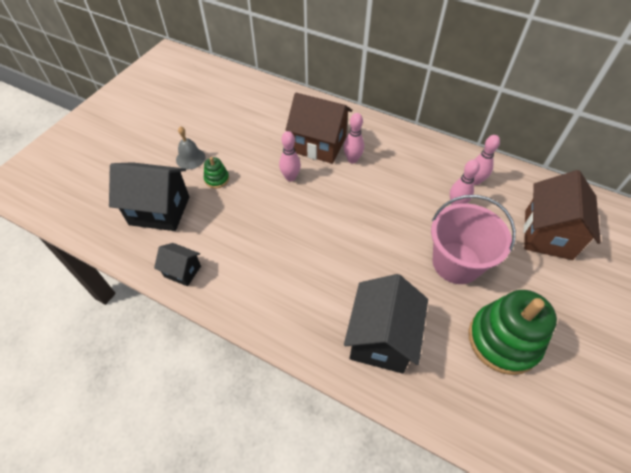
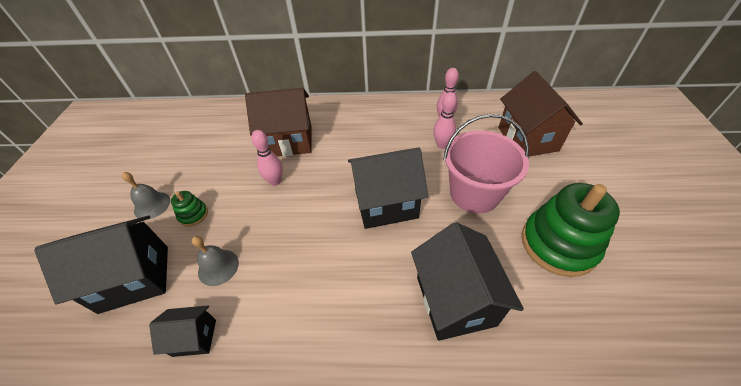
camera: 25 degrees left, 5 degrees down
pink bowling pin [344,113,364,163] -> none
none -> grey bell [192,236,239,286]
none -> black house [348,148,428,229]

